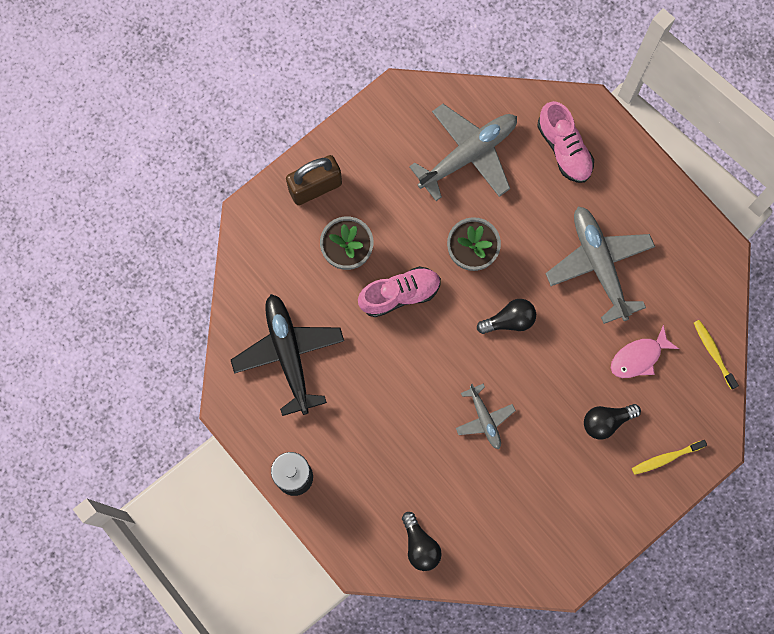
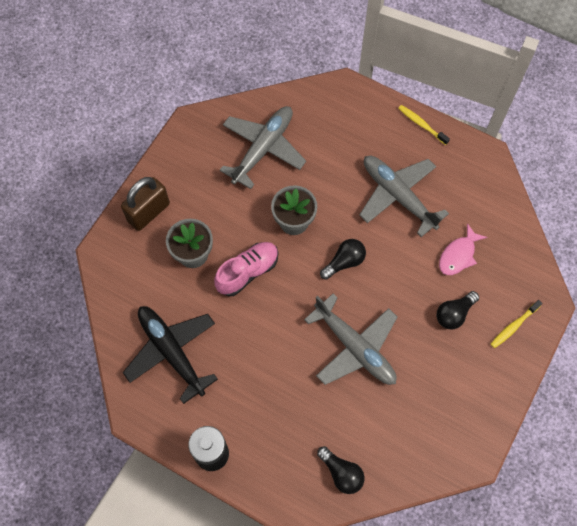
camera: 20 degrees left, 10 degrees down
grey plane [456,384,516,449] -> grey plane [304,293,397,385], size x1.84
pink shoe [537,101,594,183] -> none
yellow toothbrush [694,320,739,390] -> yellow toothbrush moved to [398,105,450,145]

